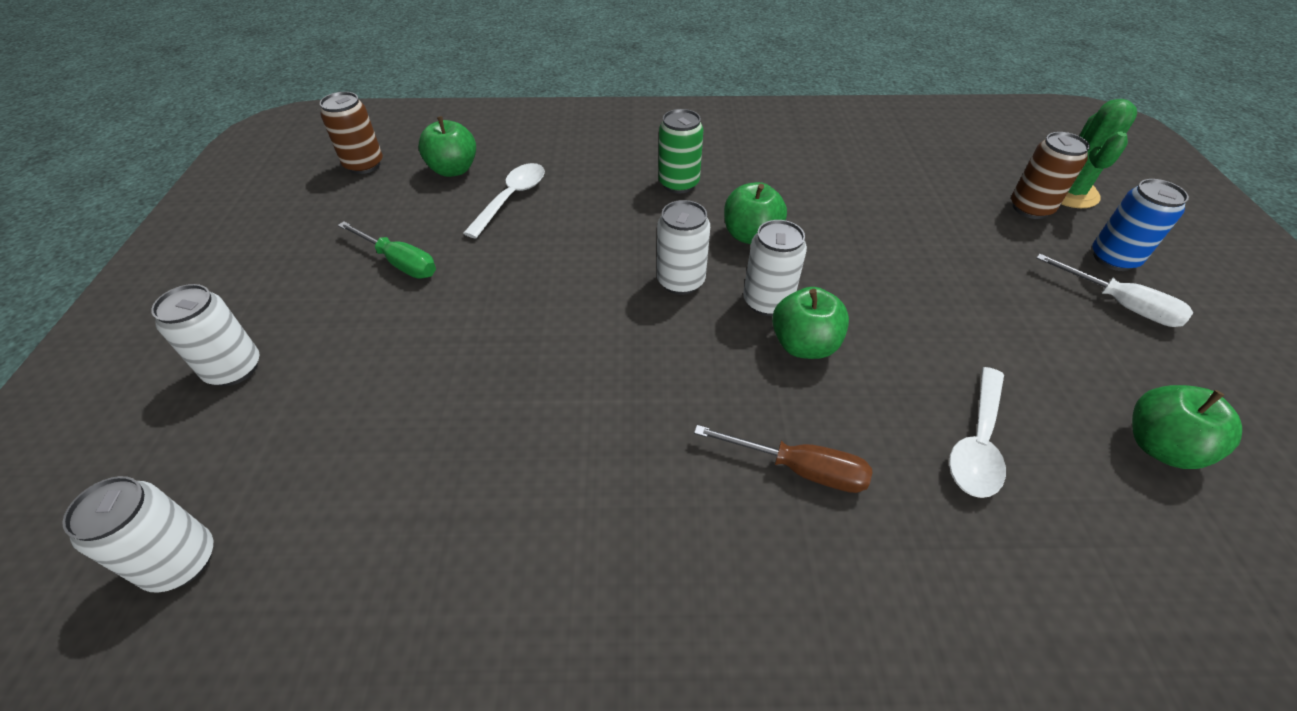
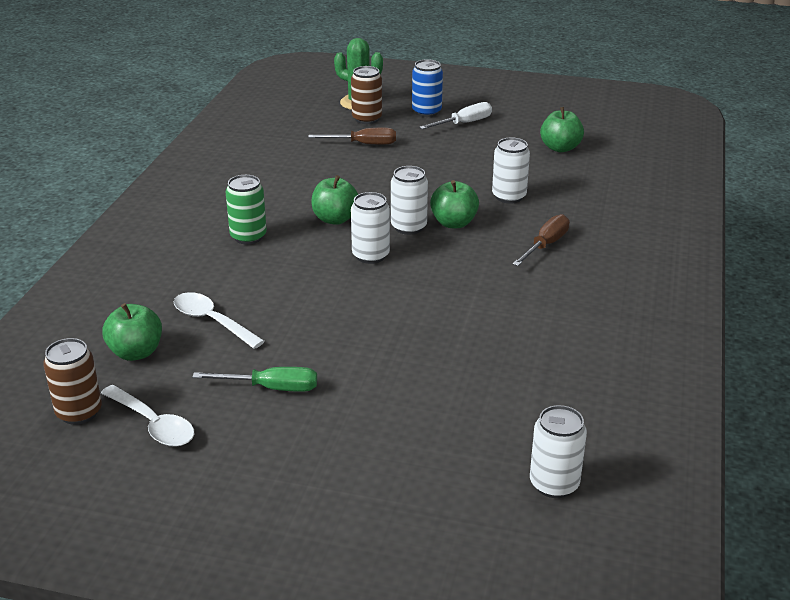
camera: 75 degrees left, 15 degrees down
white can [151,284,260,386] -> white can moved to [492,137,530,204]
green screwdriver [338,221,436,279] -> green screwdriver turned 45 degrees clockwise [192,367,317,392]
white spoon [949,367,1006,498] -> white spoon moved to [101,385,194,447]
none -> brown screwdriver [308,128,396,145]

